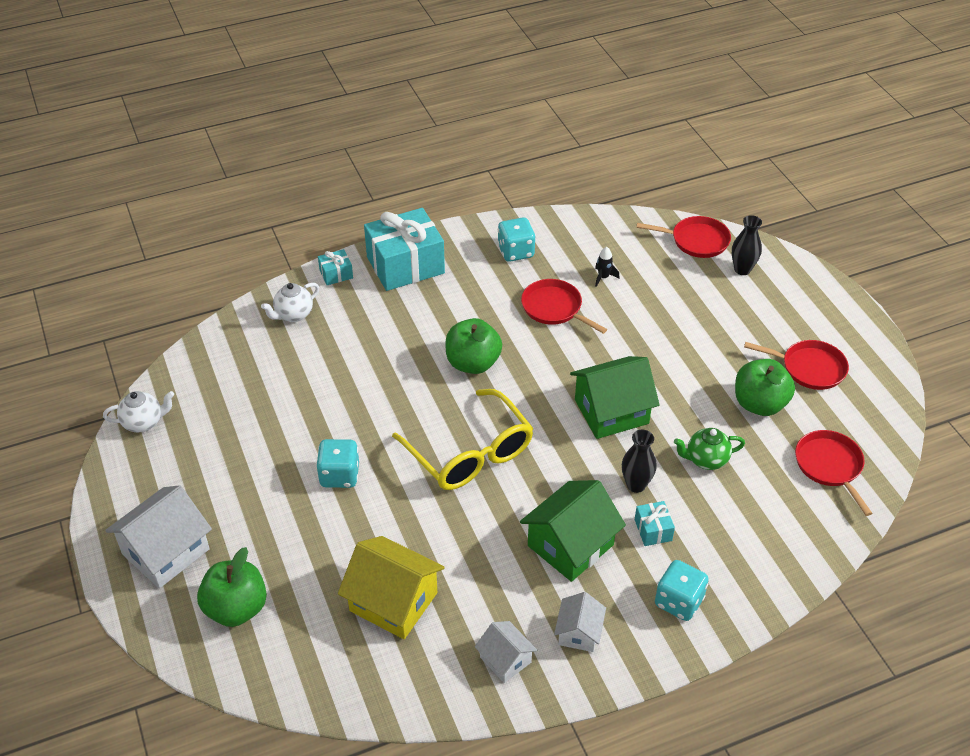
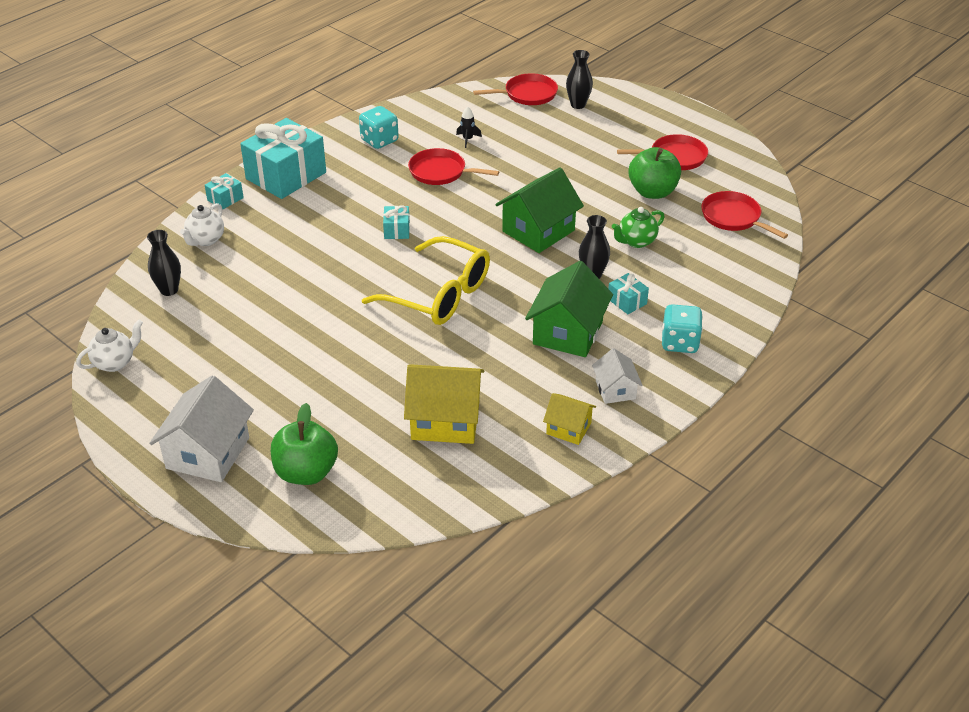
camera: 25 degrees left, 5 degrees down
turquoise dice [316,439,359,488] -> none
green apple [445,318,502,374] -> turquoise gift [383,205,410,239]
white house [475,621,537,683] -> yellow house [543,393,596,445]
none -> black vase [147,230,181,296]

